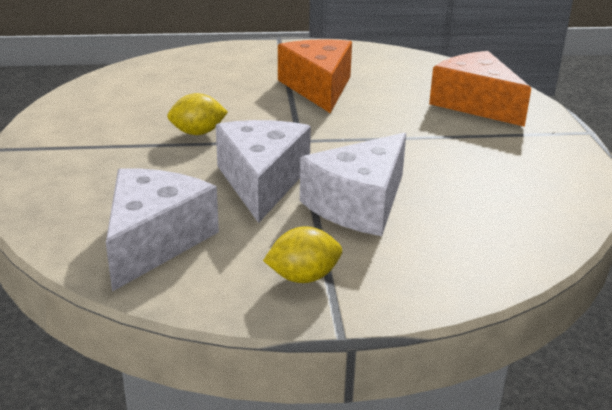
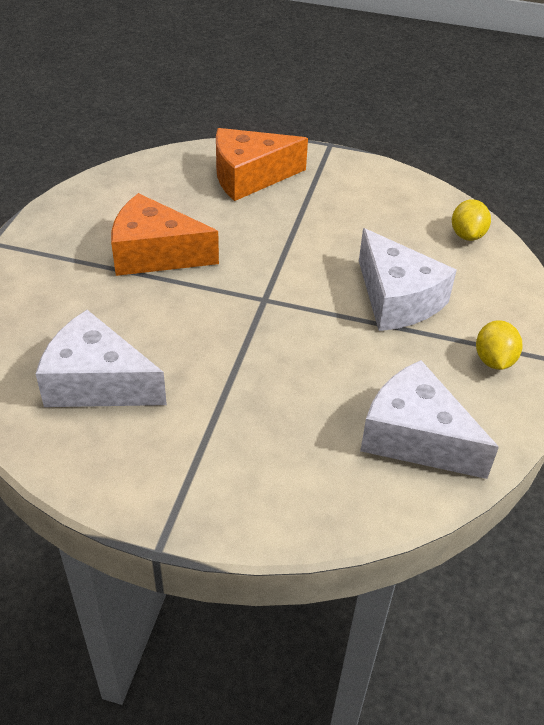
camera: 70 degrees left, 15 degrees up
yellow lemon [167,93,228,135] -> yellow lemon moved to [452,199,491,241]
white cheese [216,120,311,223] -> white cheese moved to [36,310,167,407]

